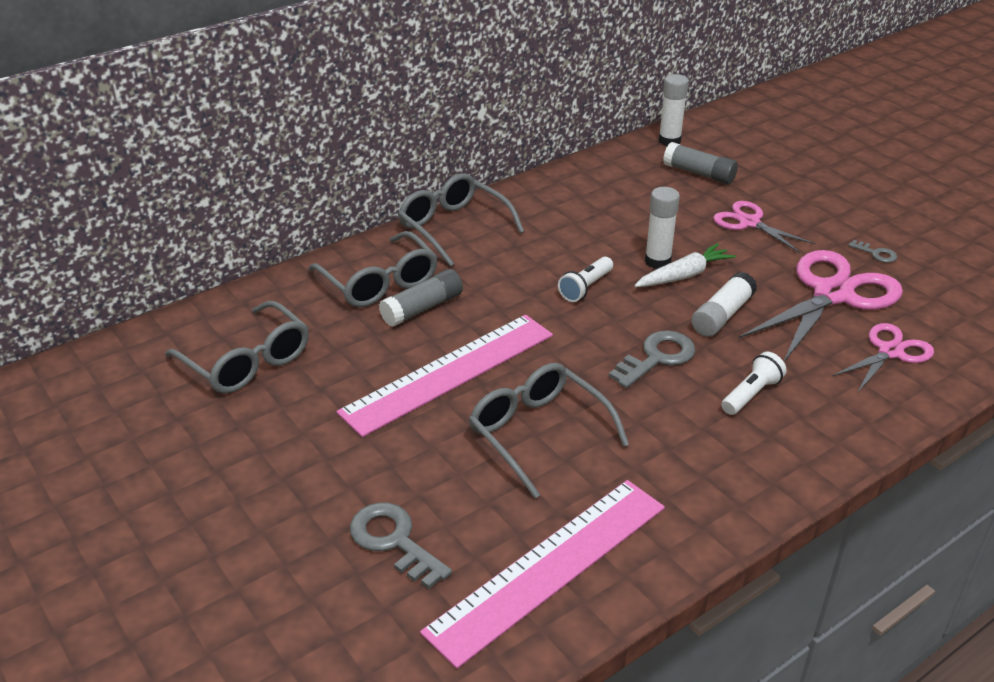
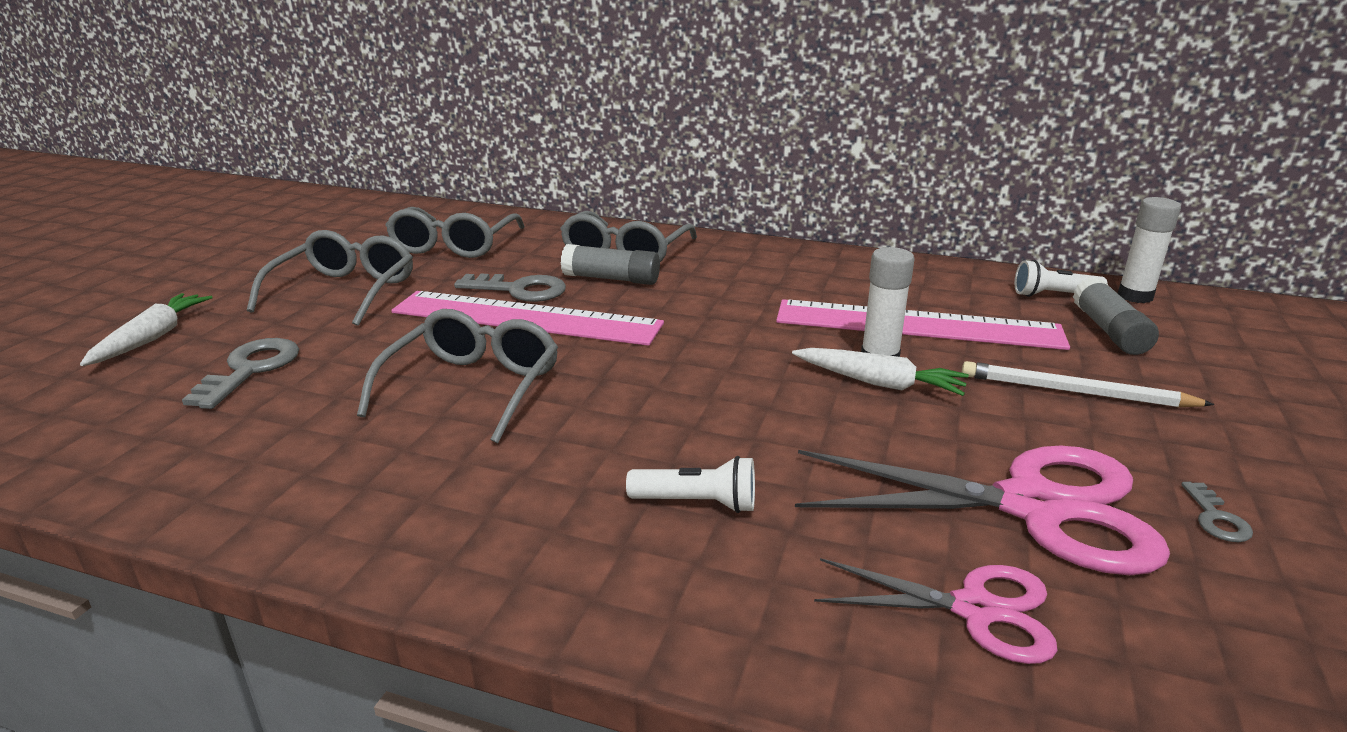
camera: 55 degrees right, 10 degrees down
grey glasses [398,173,524,267] -> grey glasses moved to [247,230,413,326]
pink ruler [420,480,665,669] -> pink ruler moved to [776,299,1070,350]
white flashlight [558,257,613,302] -> white flashlight moved to [1015,260,1108,297]
grey key [609,330,695,388] -> grey key moved to [454,274,566,302]
white glue stick [691,272,757,337] -> none
pink scissors [713,201,815,253] -> white pencil [962,361,1215,407]
none -> white carrot [80,293,213,366]

